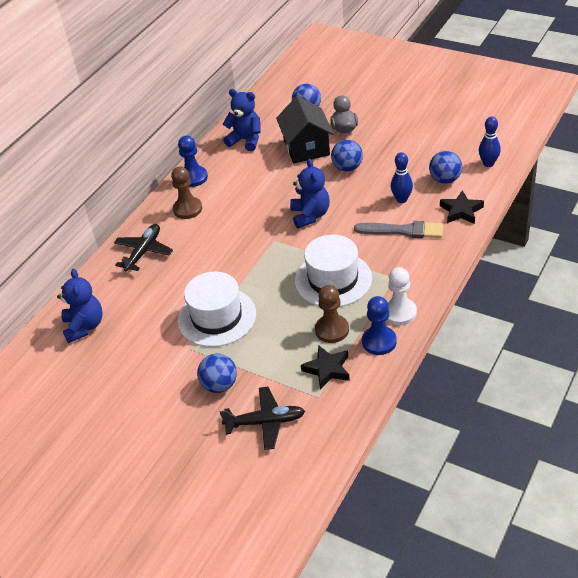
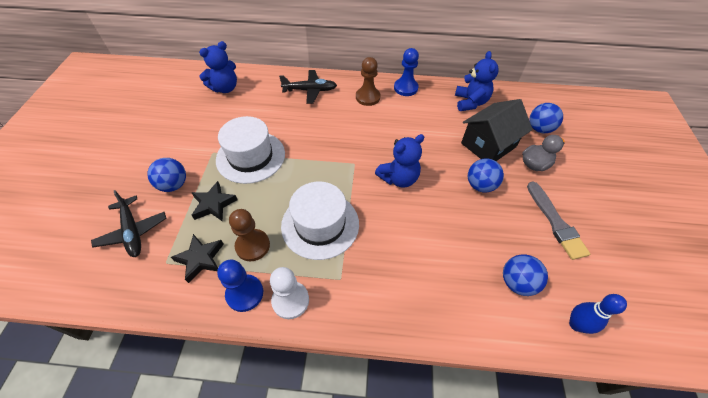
camera: 60 degrees right, 10 degrees up
grey brush [354,221,443,238] -> grey brush moved to [527,182,590,260]
blue bowling pin [391,152,413,203] -> none
black star [440,190,484,224] -> black star moved to [191,181,238,222]

